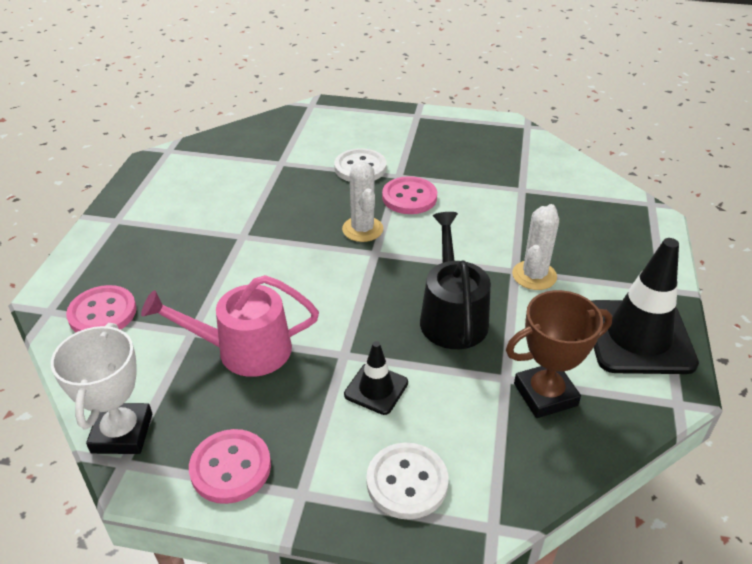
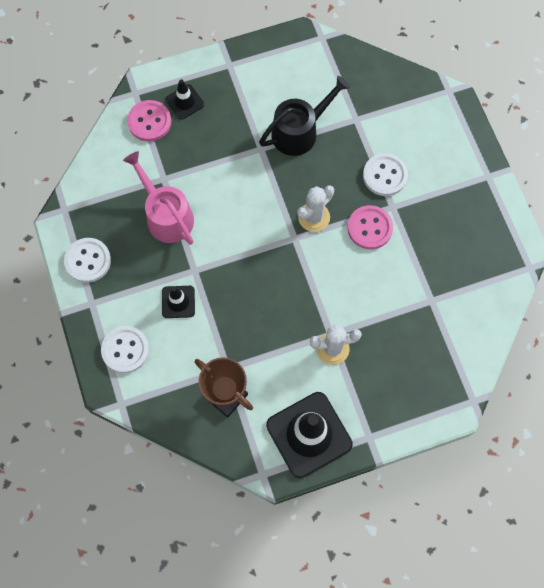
camera: 60 degrees right, 30 degrees up
white trophy [51,323,152,454] -> none
pink button [189,429,271,504] -> white button [64,238,111,283]
black watering can [420,212,491,349] -> black watering can moved to [259,76,350,156]
none -> black traffic cone [166,79,204,119]

